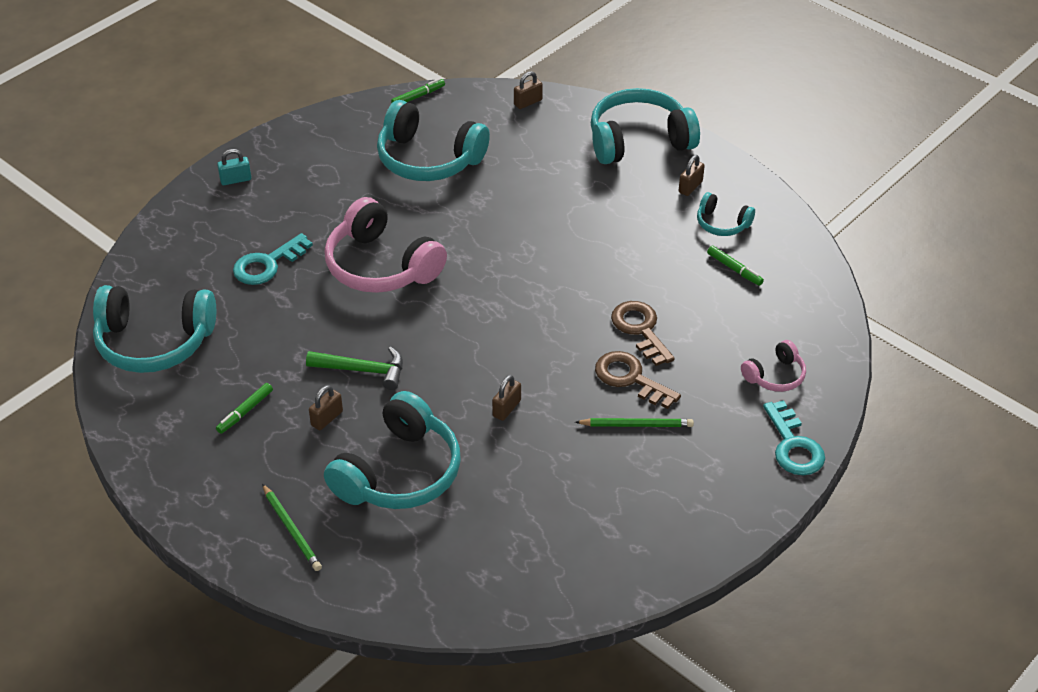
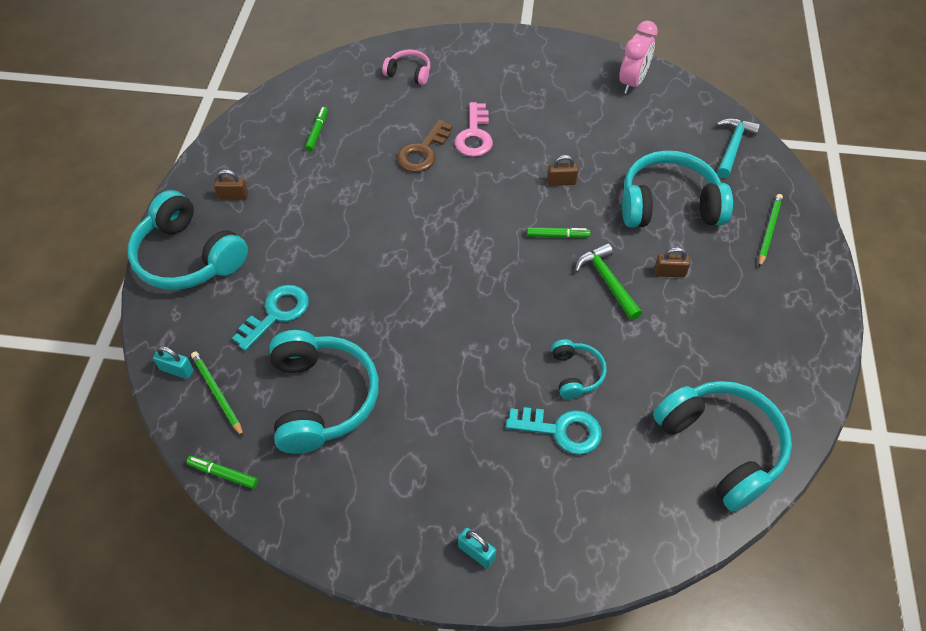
camera: 125 degrees left, 10 degrees up
green marker [216,383,273,434] -> green marker moved to [527,227,590,238]
pink headphones [325,197,447,293] -> none
brown padlock [514,71,543,109] -> turquoise padlock [153,346,194,379]
green pencil [575,418,694,427] -> green pencil moved to [191,352,244,437]
brown key [595,351,681,409] -> pink key [455,102,493,157]
turquoise headphones [697,192,755,236] -> turquoise headphones moved to [551,339,607,399]
turquoise key [763,400,825,475] -> turquoise key moved to [232,285,309,351]
none -> pink clock [619,21,658,94]
none -> turquoise hammer [716,118,760,178]

